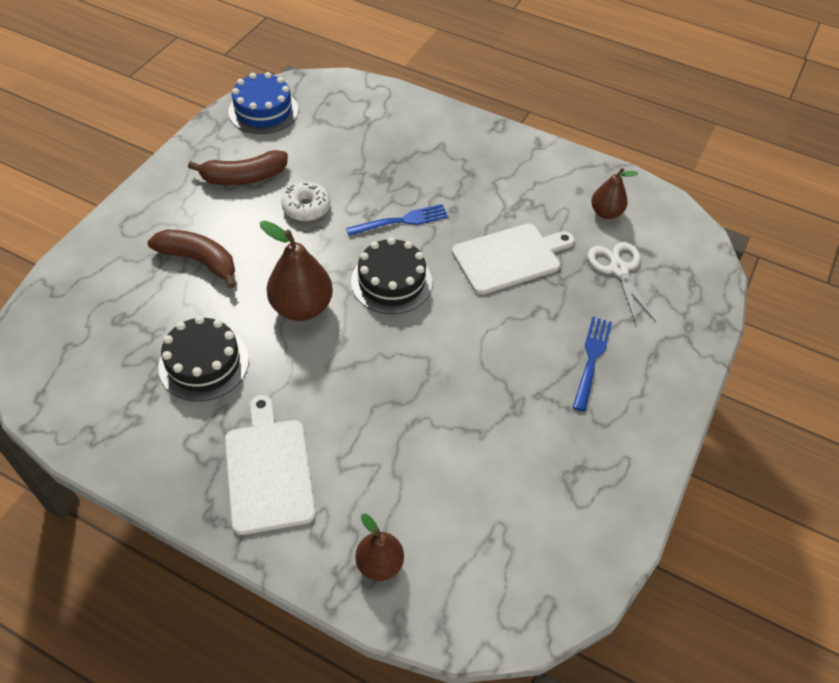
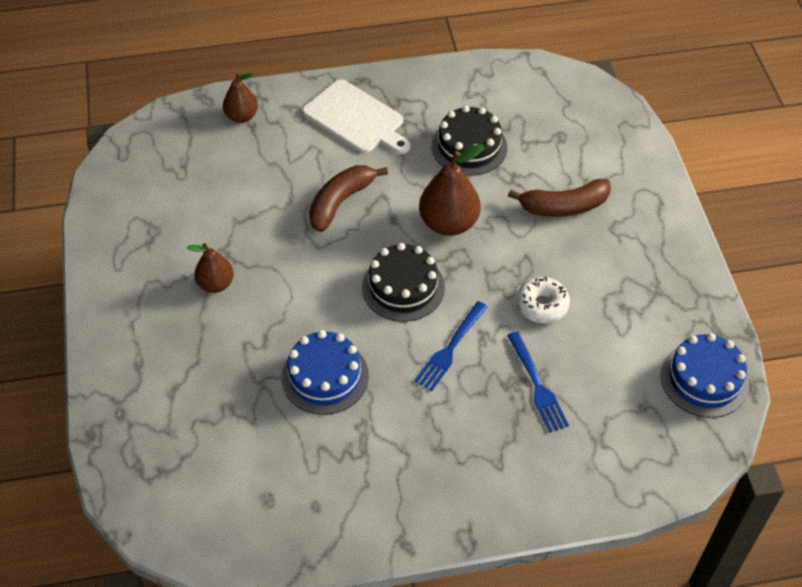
camera: 145 degrees right, 0 degrees up
brown banana [188,150,288,185] -> brown banana moved to [309,165,388,232]
white cutting board [452,224,575,295] -> blue cake [281,330,369,415]
blue fork [573,317,612,412] -> blue fork moved to [507,332,569,432]
white scissors [588,242,656,324] -> none
brown pear [591,168,638,219] -> brown pear moved to [187,243,234,293]

